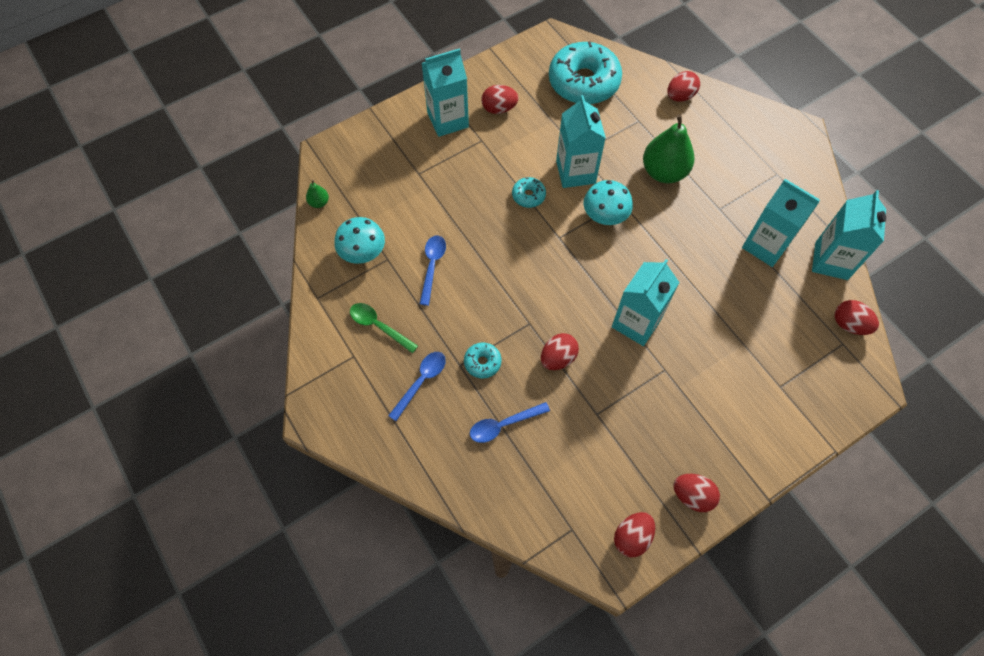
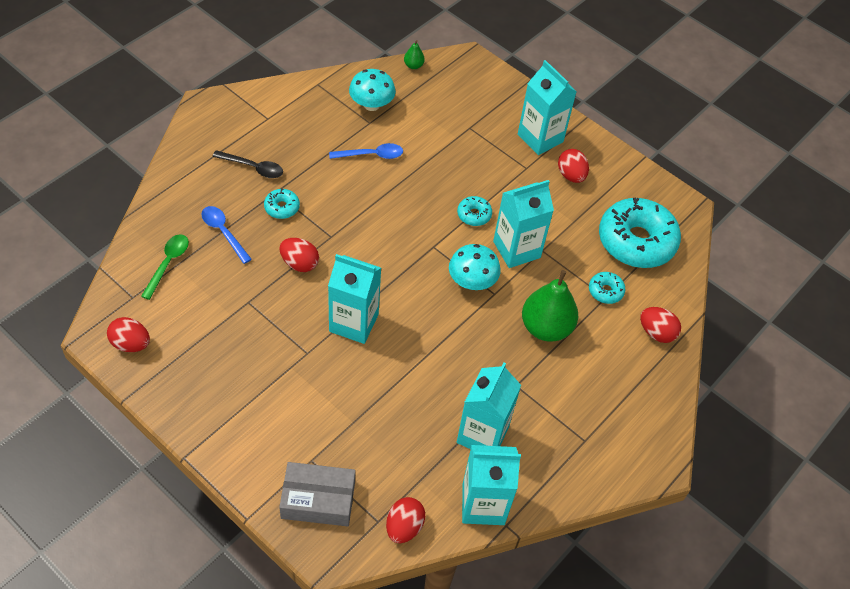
camera: 70 degrees right, 10 degrees down
green spoon [350,303,418,353] -> green spoon moved to [141,234,189,300]
blue spoon [388,352,446,421] -> black spoon [212,150,283,178]
red egg [673,474,720,512] -> none
none -> grey box [279,462,356,526]
none -> turquoise donut [589,272,626,304]

